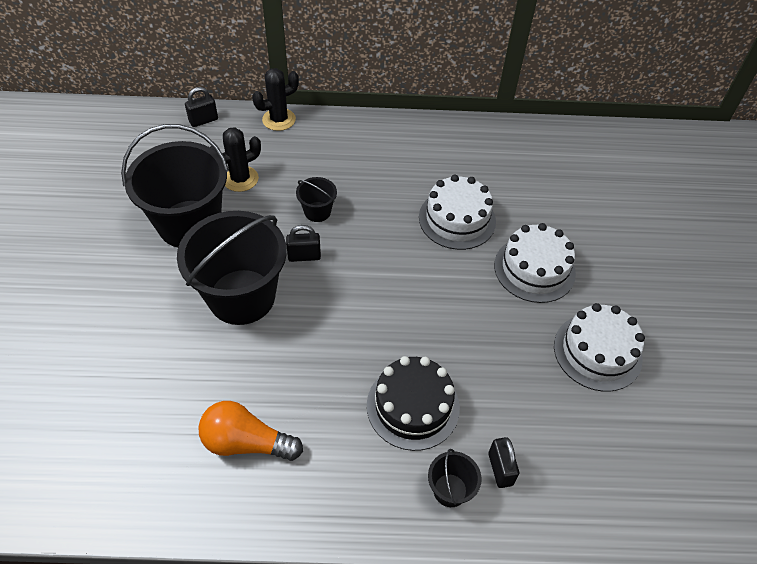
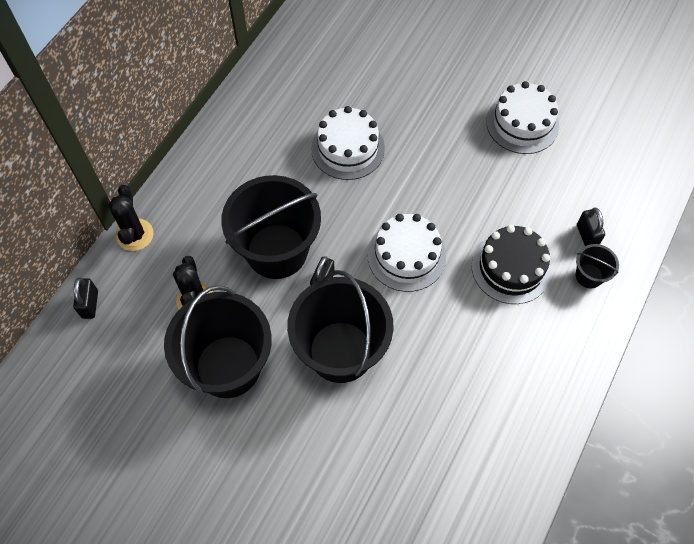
camera: 60 degrees left, 10 degrees up
orange light bulb [198,401,303,461] -> none
black bucket [296,177,337,222] -> black bucket [221,175,321,279], size x2.29
black padlock [488,437,519,488] -> black padlock turned 60 degrees clockwise [577,207,605,246]
white cake [494,223,576,303] -> white cake moved to [368,214,446,292]

